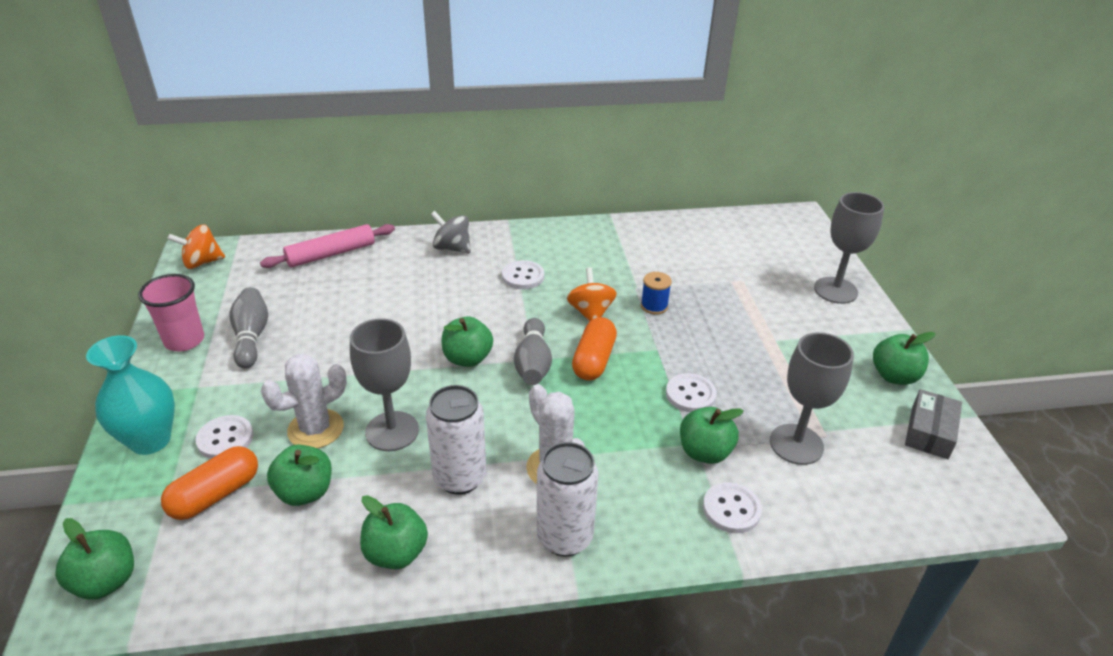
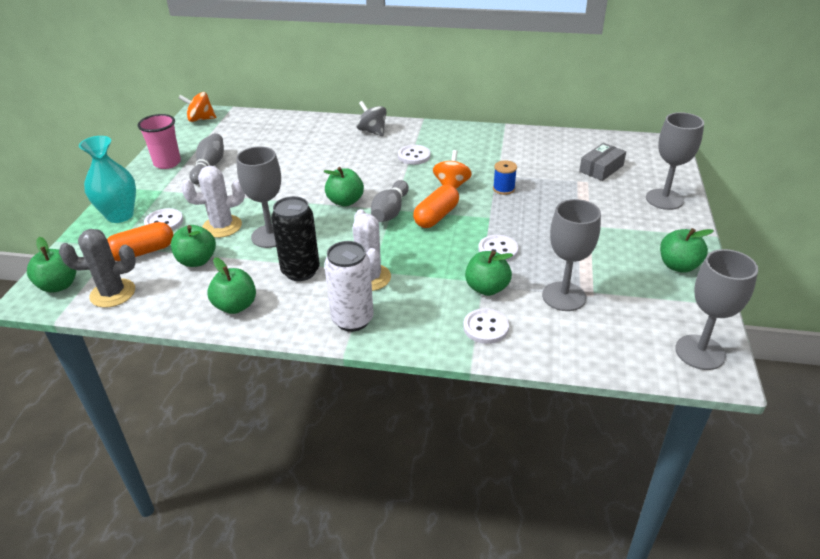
camera: 20 degrees right, 0 degrees up
pink rolling pin [260,224,395,268] -> none
white can [426,385,486,495] -> black can [271,196,320,281]
grey box [905,389,962,459] -> grey box moved to [579,143,626,181]
none -> grey cactus [59,229,136,308]
none -> grey goblet [675,249,758,370]

